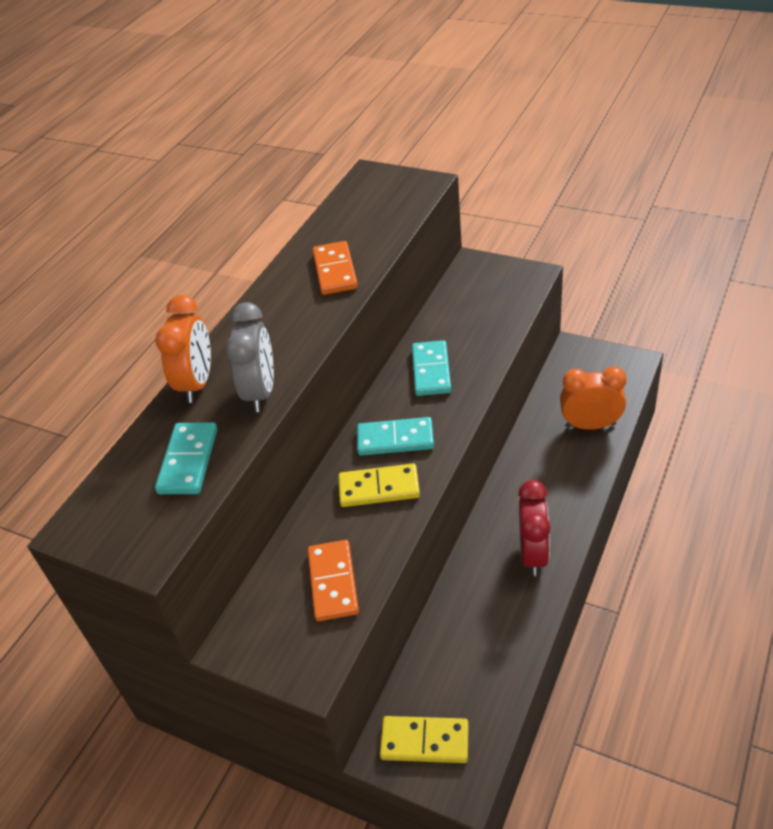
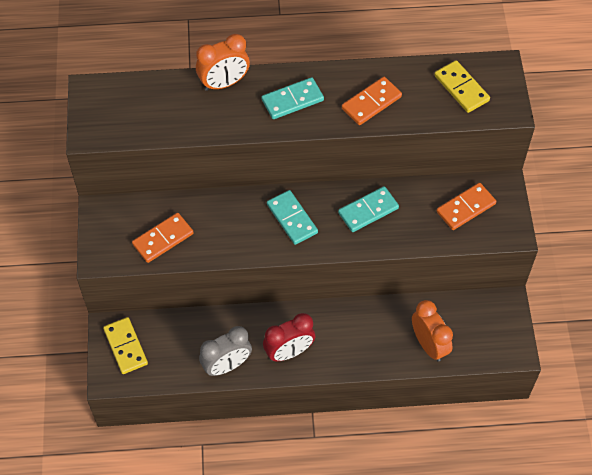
camera: 55 degrees right, 15 degrees up
turquoise domino [155,422,217,494] -> turquoise domino moved to [262,77,324,119]
grey clock [225,302,274,412] -> grey clock moved to [199,326,252,376]
yellow domino [338,464,420,507] -> yellow domino moved to [434,60,490,113]
none -> orange domino [437,183,496,230]

